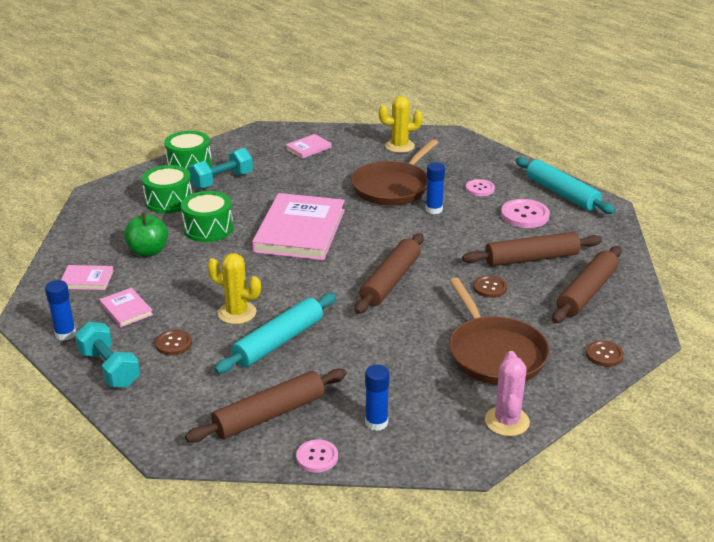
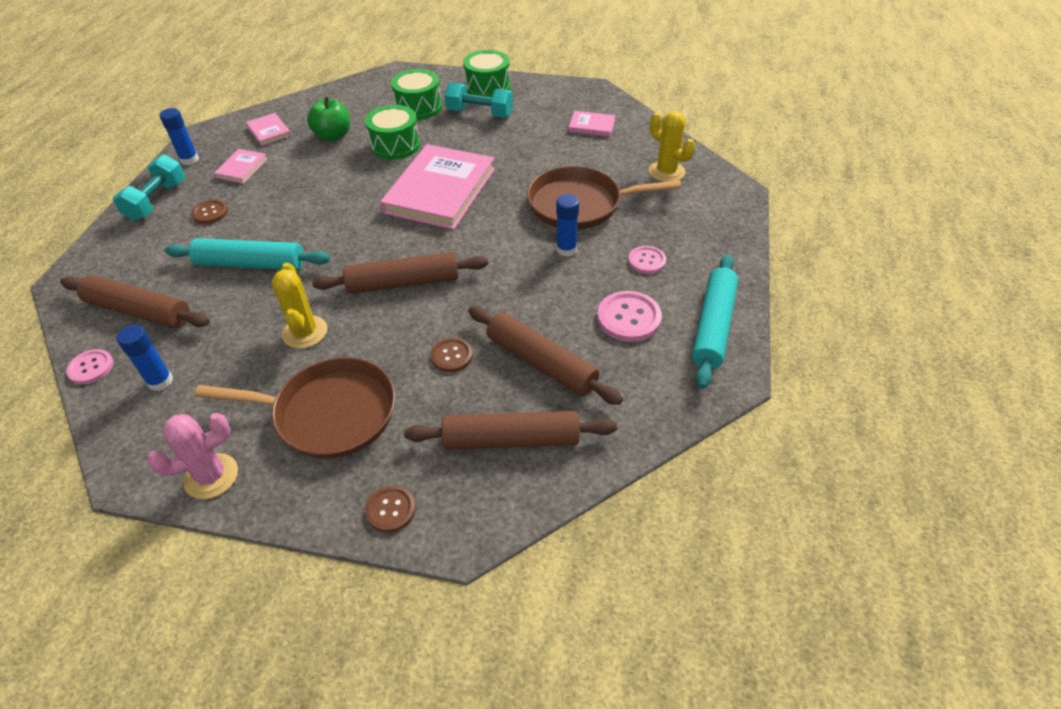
camera: 55 degrees right, 15 degrees up
yellow cactus [207,253,261,324] -> yellow cactus moved to [272,263,327,349]
pink book [252,193,345,260] -> pink book turned 45 degrees counterclockwise [380,144,495,230]
brown pan [449,278,550,385] -> brown pan turned 120 degrees counterclockwise [195,357,395,459]

